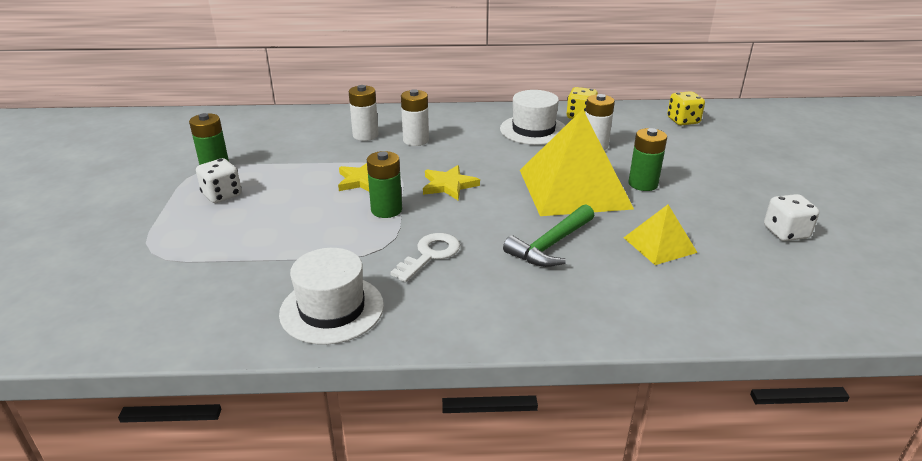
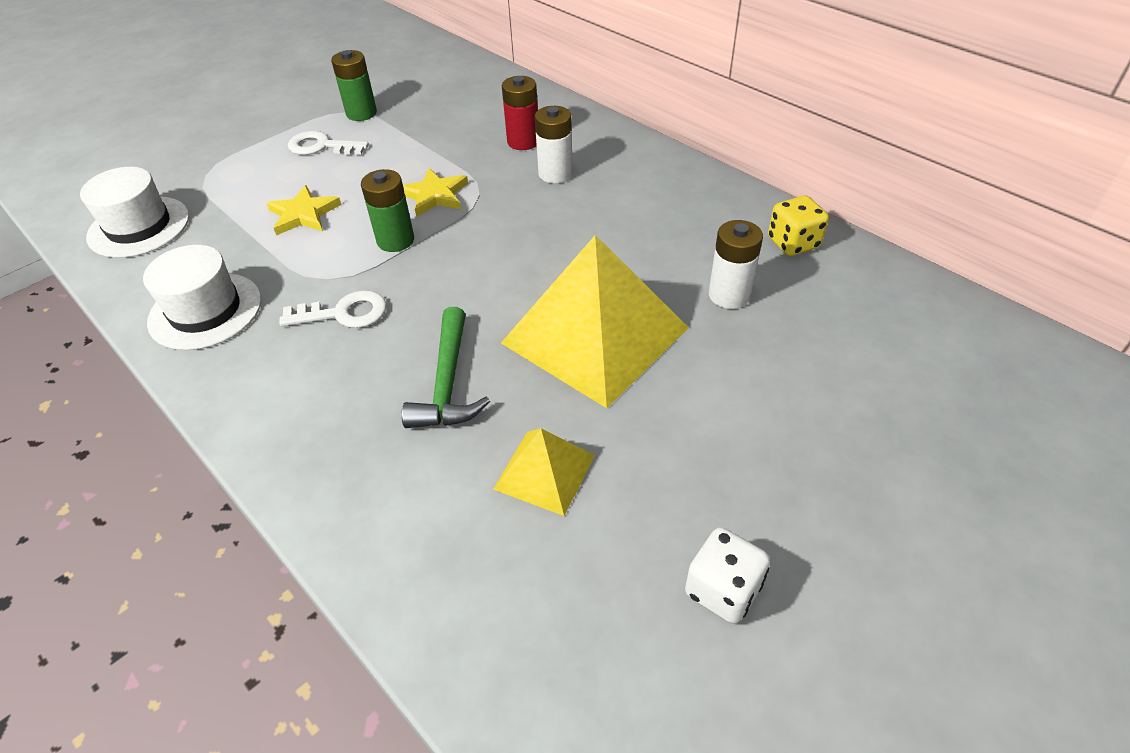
camera: 50 degrees right, 15 degrees up
white dice [196,158,242,203] -> white key [288,131,369,155]
white battery [349,85,379,141] -> red battery [502,76,538,150]
yellow star [423,165,480,200] -> yellow star moved to [266,185,341,235]
white hat [500,90,565,145] -> white hat moved to [80,167,189,258]
green hammer [503,204,595,267] -> green hammer turned 90 degrees counterclockwise [402,307,490,428]
green battery [628,128,667,191] -> none
yellow dice [667,91,705,125] -> none

